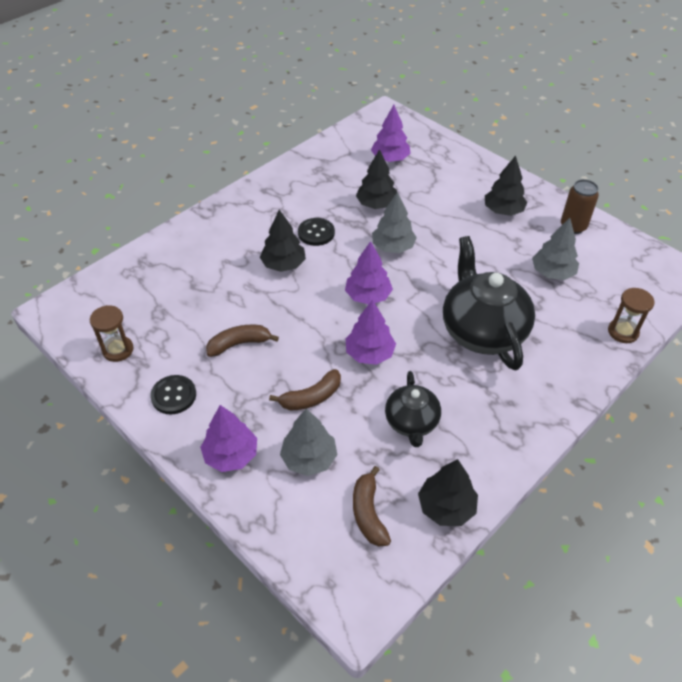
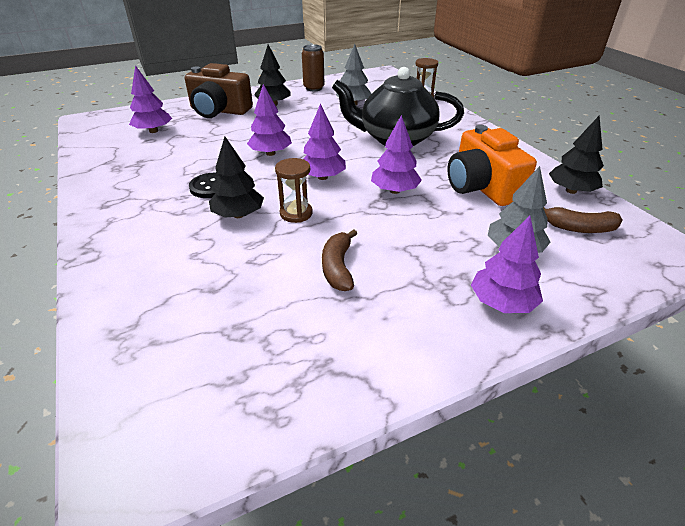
camera: 70 degrees left, 10 degrees down
brown hourglass [90,305,134,362] -> brown hourglass moved to [275,158,313,223]
black button [150,375,196,414] -> none
brown banana [269,369,341,411] -> none
black tree [356,149,397,209] -> none
grey tree [372,192,417,253] -> purple tree [247,84,292,156]
black teapot [385,371,441,447] -> orange camera [447,125,537,206]
none -> brown camera [185,63,253,118]

